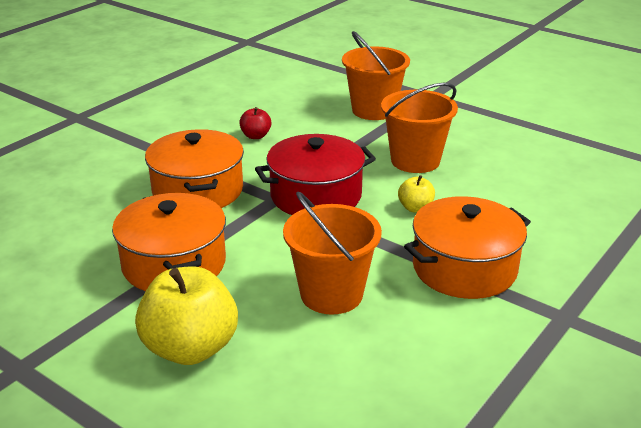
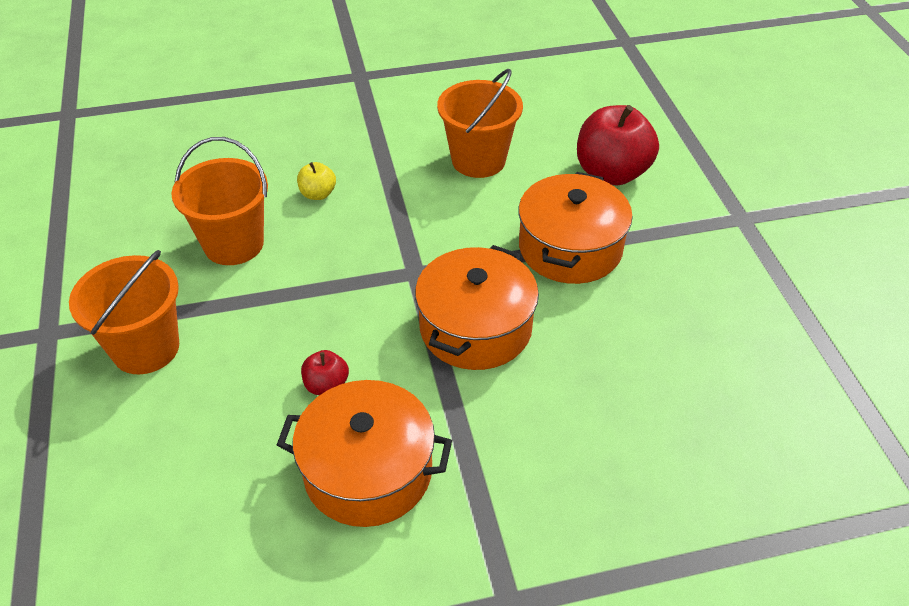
camera: 140 degrees left, 15 degrees up
yellow apple [135,266,238,365] -> red apple [577,105,659,185]
red pot [255,134,376,215] -> none
orange pot [404,196,531,299] -> orange pot moved to [277,380,452,527]

